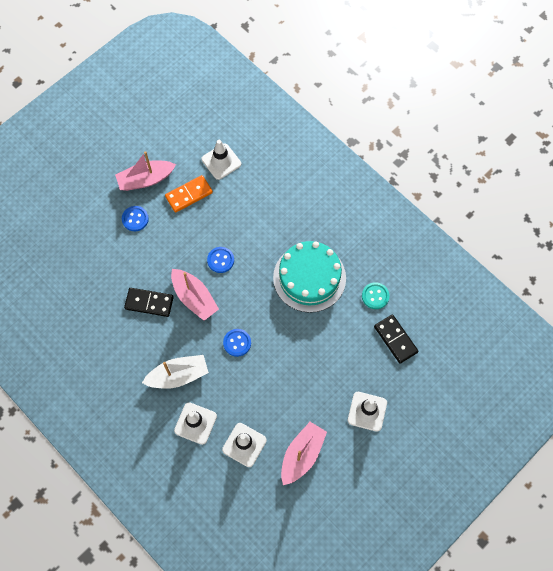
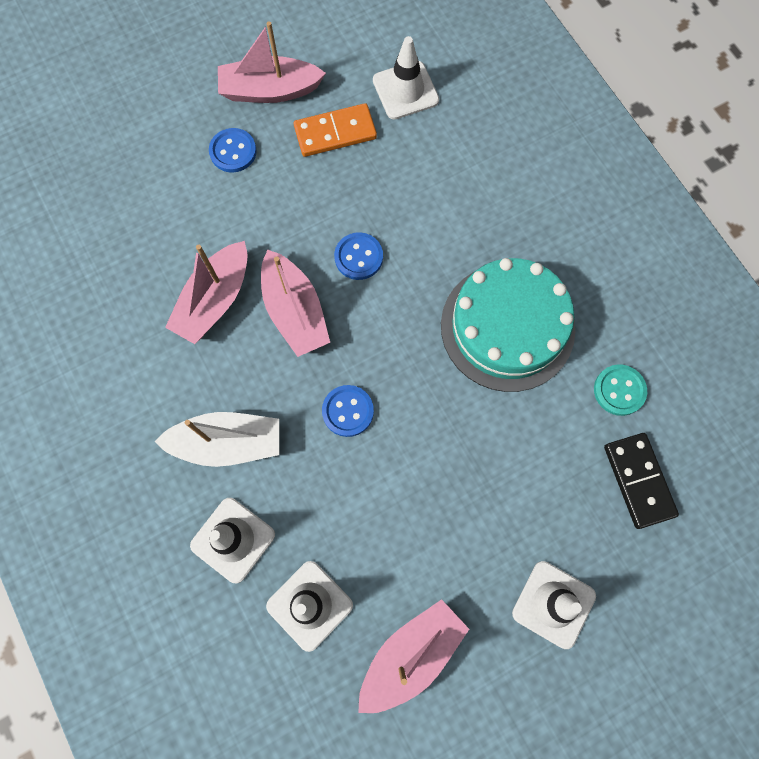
camera: 15 degrees right, 5 degrees up
black domino [124,288,174,317] -> pink boat [165,241,247,344]

